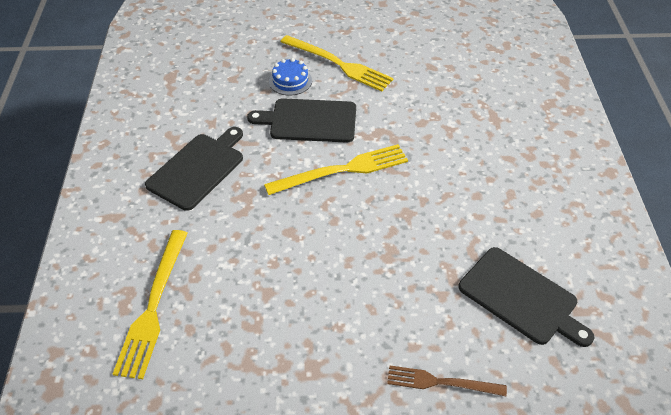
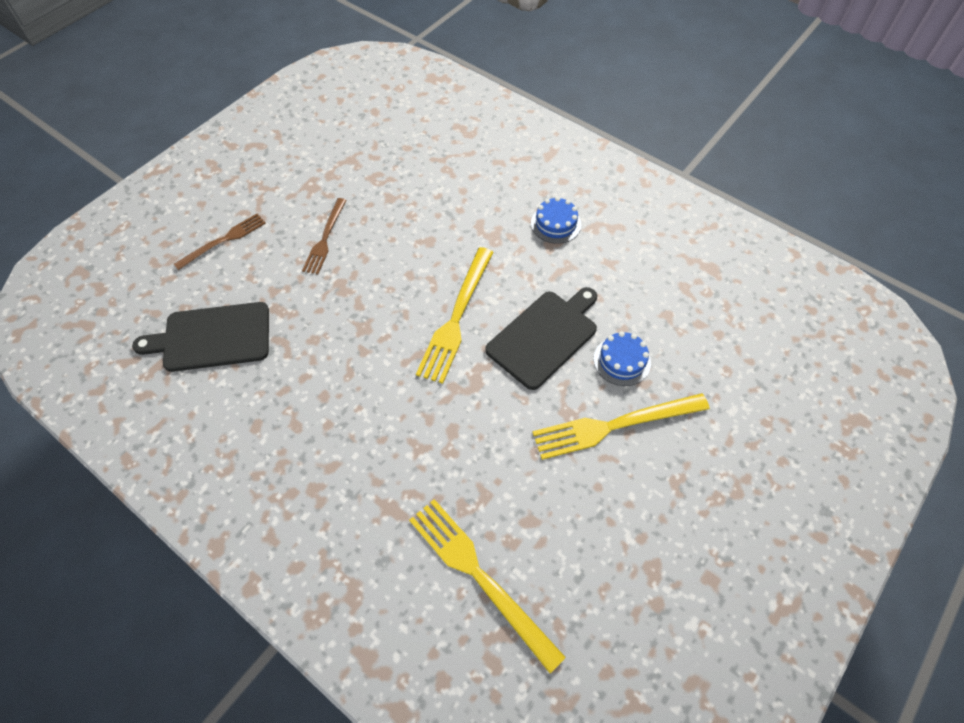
camera: 130 degrees right, 10 degrees up
yellow fork [113,230,188,379] -> yellow fork moved to [409,499,566,673]
black cutting board [145,127,243,211] -> blue cake [531,197,581,244]
none -> brown fork [302,198,347,274]

